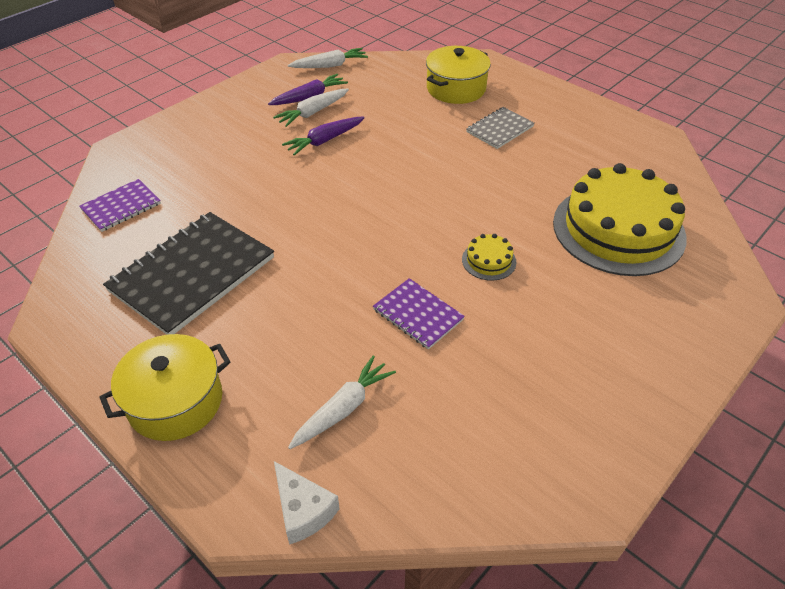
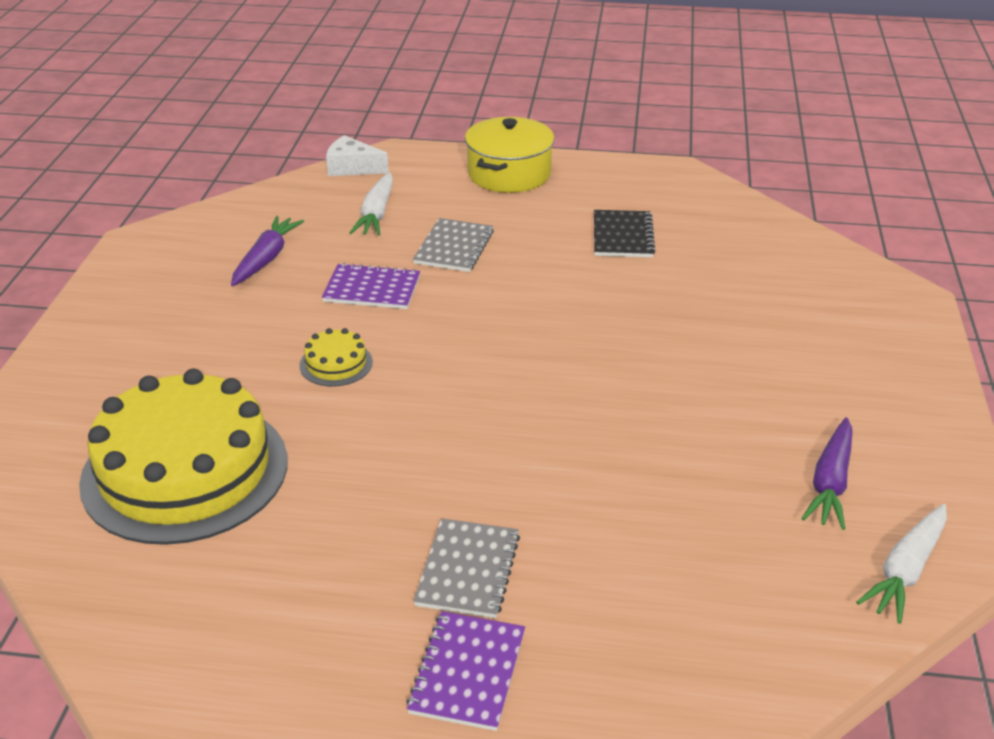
camera: 145 degrees right, 10 degrees down
purple notebook [79,179,161,232] -> purple notebook moved to [406,611,525,731]
black notebook [103,212,274,335] -> black notebook [594,210,656,257], size x0.52
white carrot [273,89,349,127] -> none
purple carrot [282,116,365,156] -> purple carrot moved to [231,216,304,286]
yellow pot [426,46,491,104] -> none
none -> grey notebook [413,218,494,272]

